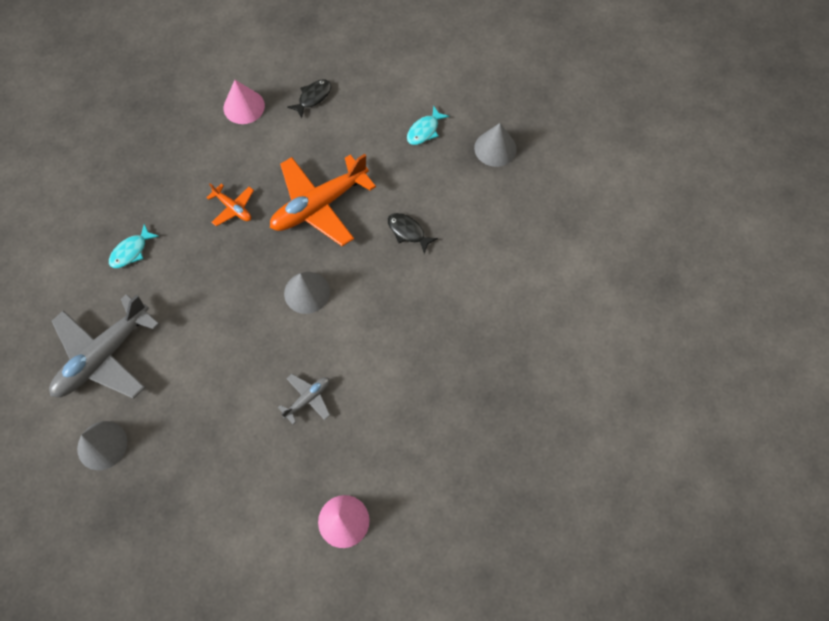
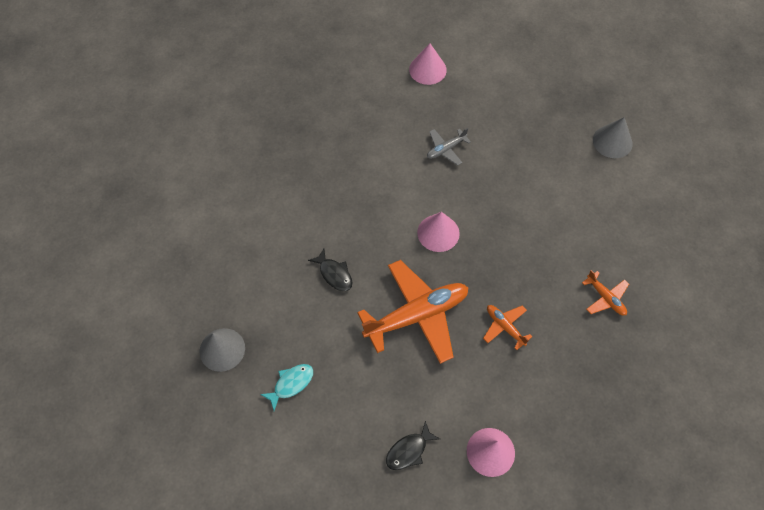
camera: 170 degrees left, 5 degrees down
grey plane [49,294,159,399] -> none
turquoise fish [109,224,159,268] -> orange plane [582,270,629,315]
grey cone [284,272,330,314] -> pink cone [417,212,460,252]

